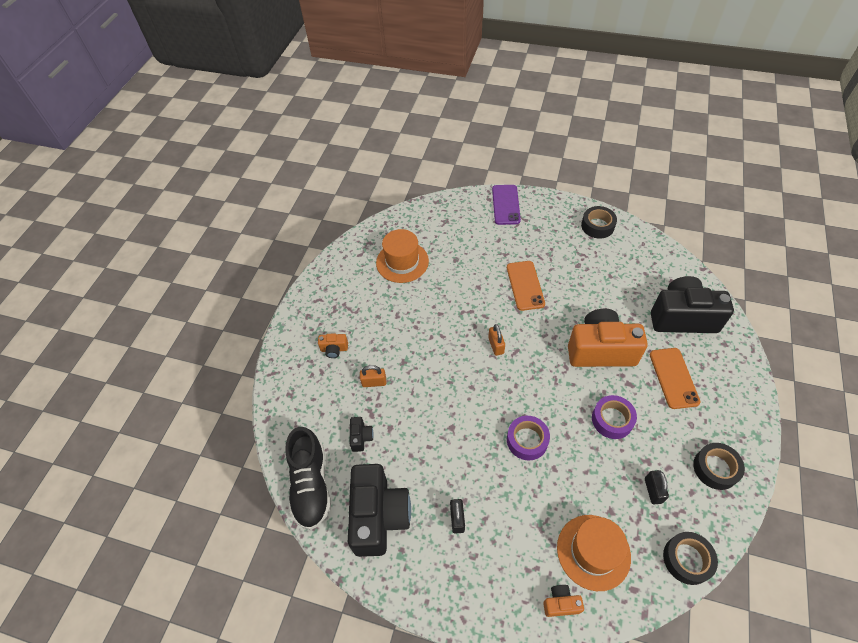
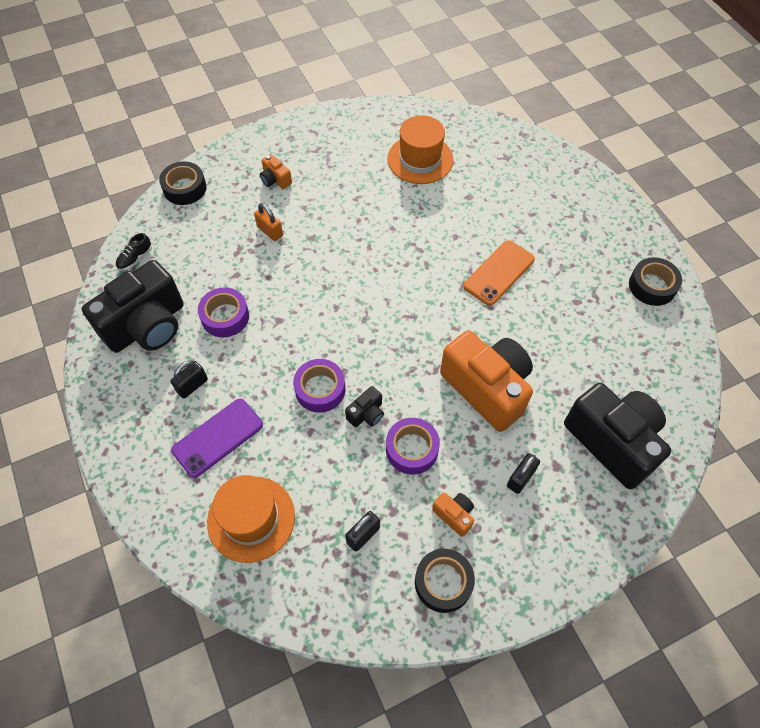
camera: 45 degrees right, 5 degrees up
black shoe [285,427,331,530] -> black shoe [116,233,152,271], size x0.42
black camera [350,417,374,452] -> black camera moved to [345,386,384,427]
orange padlock [488,324,505,356] -> none
purple phone [492,185,521,225] -> purple phone moved to [171,399,263,478]
orange camera [543,585,584,617] -> orange camera moved to [432,493,474,537]
orange phone [650,348,700,409] -> black padlock [507,453,540,494]
black tape [663,532,718,585] -> black tape moved to [159,162,207,205]
none -> purple tape [198,287,249,337]

